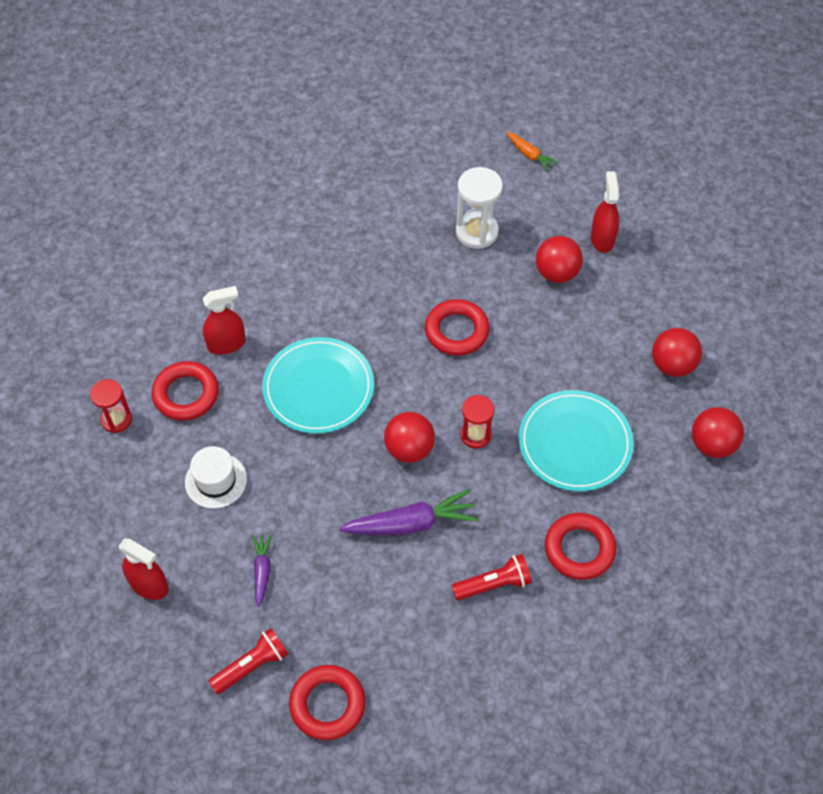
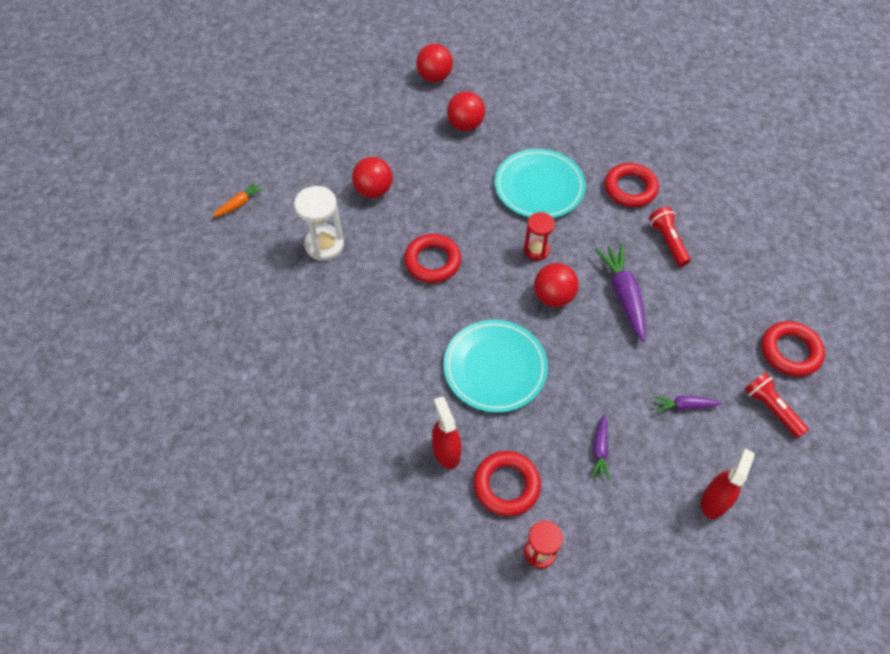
camera: 90 degrees left, 0 degrees up
white hat [185,446,247,509] -> purple carrot [591,414,610,481]
red spray bottle [591,171,619,253] -> none
red ball [692,407,744,458] -> red ball moved to [416,44,453,82]

